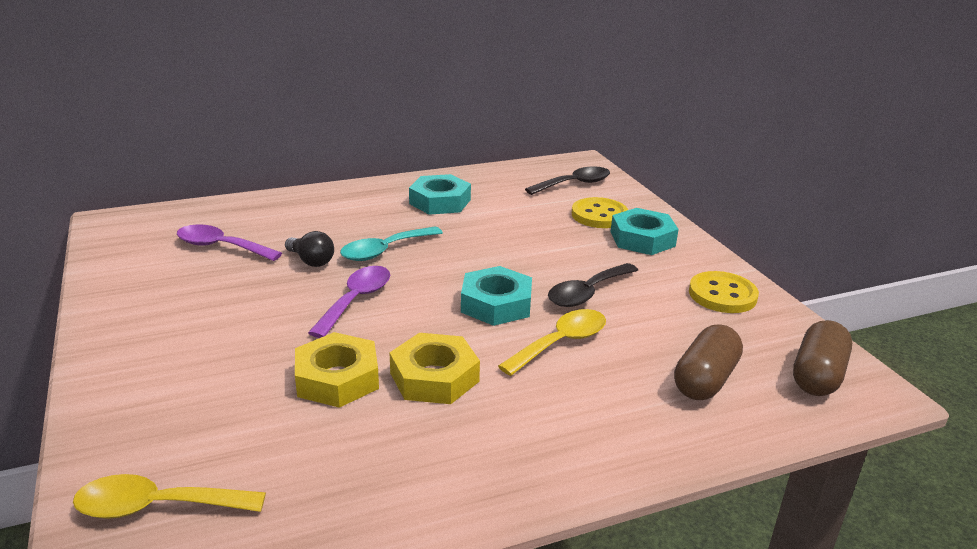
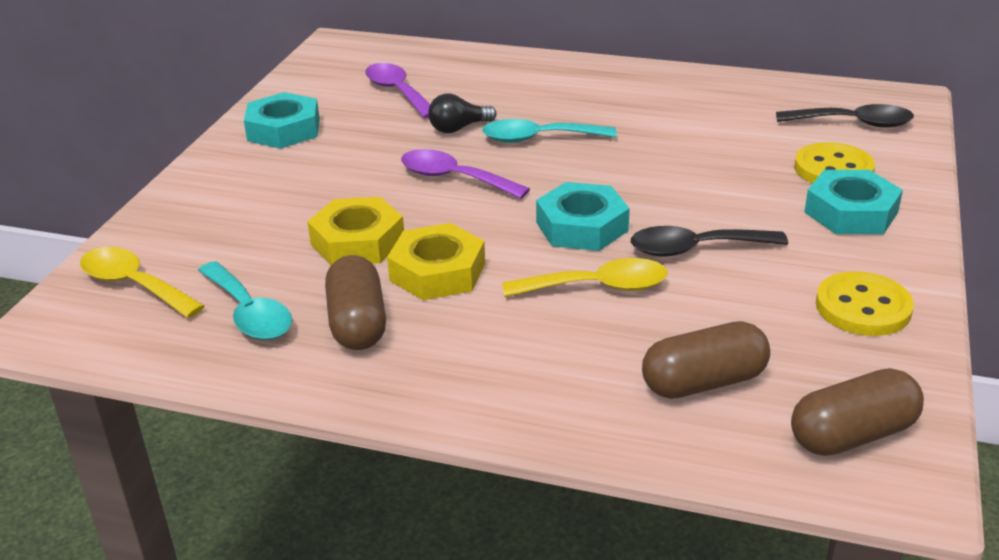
camera: 40 degrees right, 5 degrees up
black light bulb [285,231,334,267] -> black light bulb turned 75 degrees clockwise [428,93,497,133]
purple spoon [308,266,390,338] -> purple spoon turned 120 degrees counterclockwise [401,149,530,199]
turquoise nut [409,174,471,215] -> turquoise nut moved to [244,92,320,149]
none -> turquoise spoon [198,261,292,340]
none -> brown capsule [325,255,386,350]

